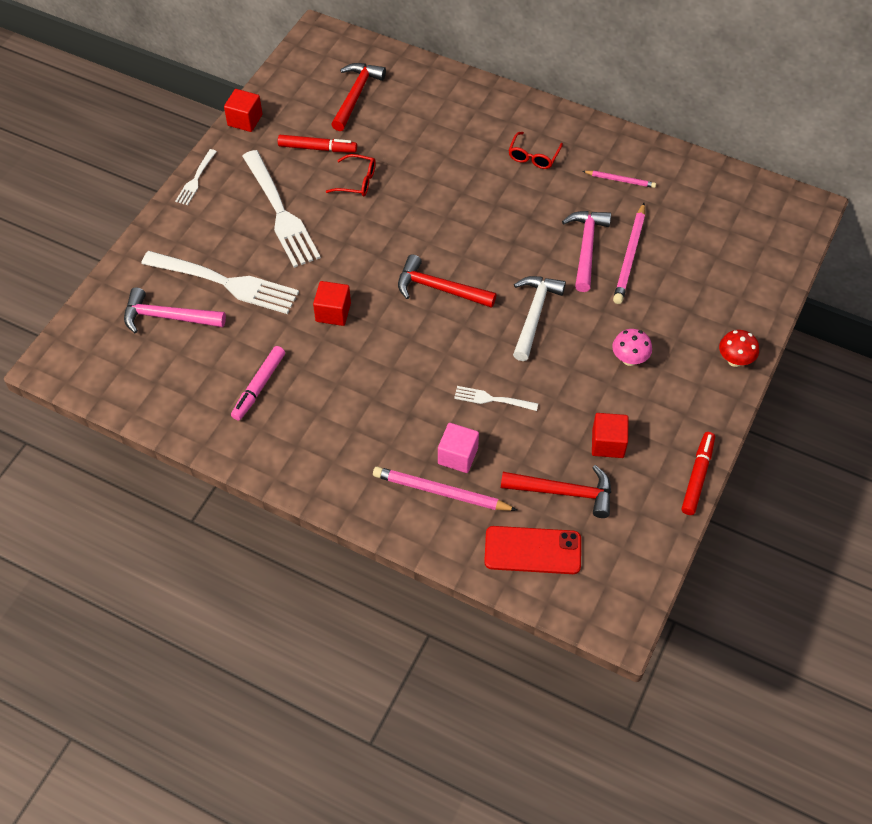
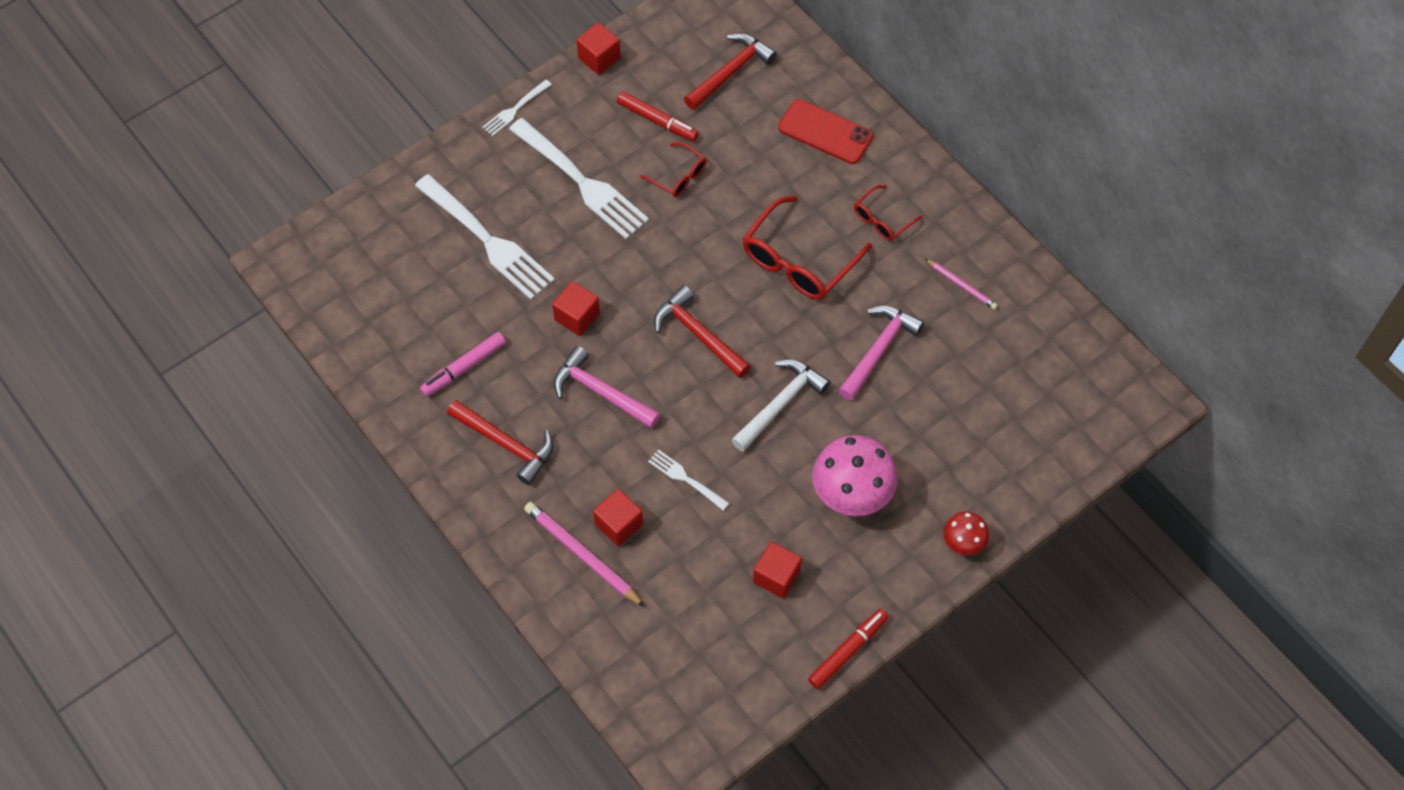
camera: 25 degrees right, 5 degrees up
pink hammer [124,287,226,333] -> pink hammer moved to [553,346,661,429]
white fork [242,150,321,268] -> white fork turned 45 degrees counterclockwise [509,118,649,239]
pink cube [438,423,479,473] -> red cube [593,489,643,546]
red phone [484,526,581,574] -> red phone moved to [778,99,873,164]
red hammer [501,465,611,518] -> red hammer moved to [447,400,554,485]
pink mushroom [612,329,652,366] -> pink mushroom [812,435,898,516], size x1.87
pink pencil [613,203,645,304] -> none
none -> red glasses [743,196,872,300]

